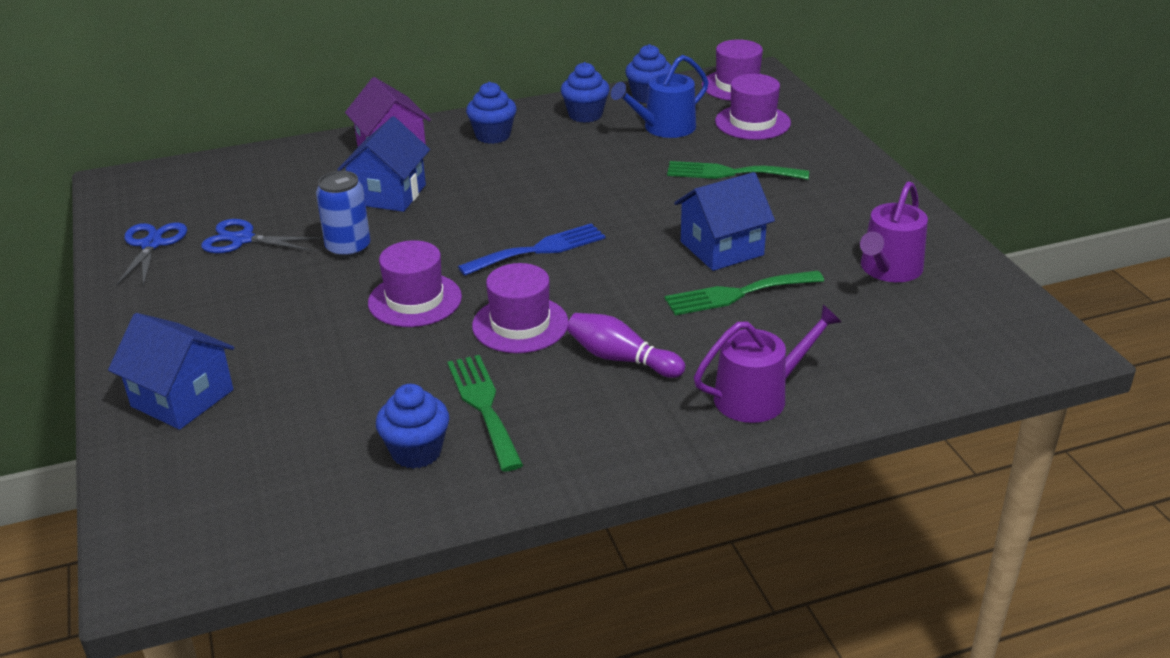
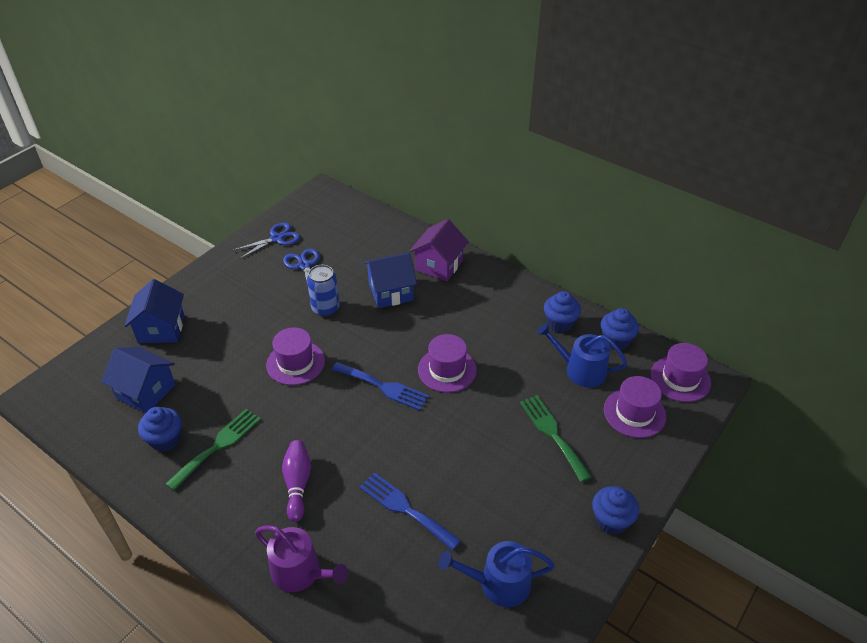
camera: 55 degrees right, 10 degrees up
blue cupcake [466,82,517,144] -> blue cupcake moved to [592,486,639,535]
purple hat [472,263,568,353] -> purple hat moved to [418,334,477,393]
green fork [664,270,824,315] -> blue fork [360,472,461,551]
blue house [674,172,775,271] -> blue house moved to [101,347,176,413]
purple watering can [860,181,928,282] -> blue watering can [439,541,555,607]

